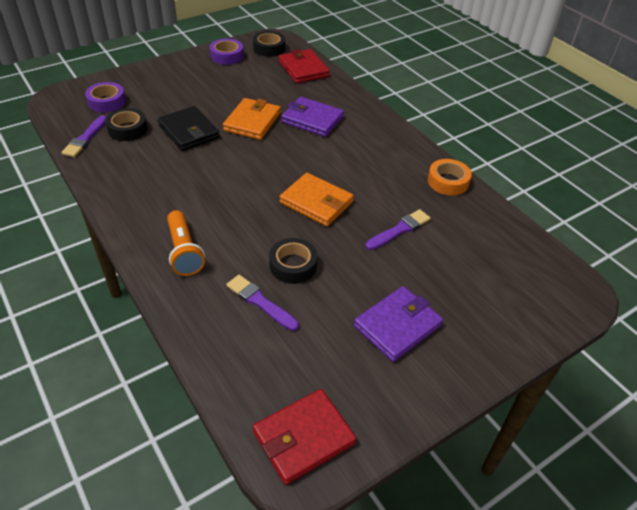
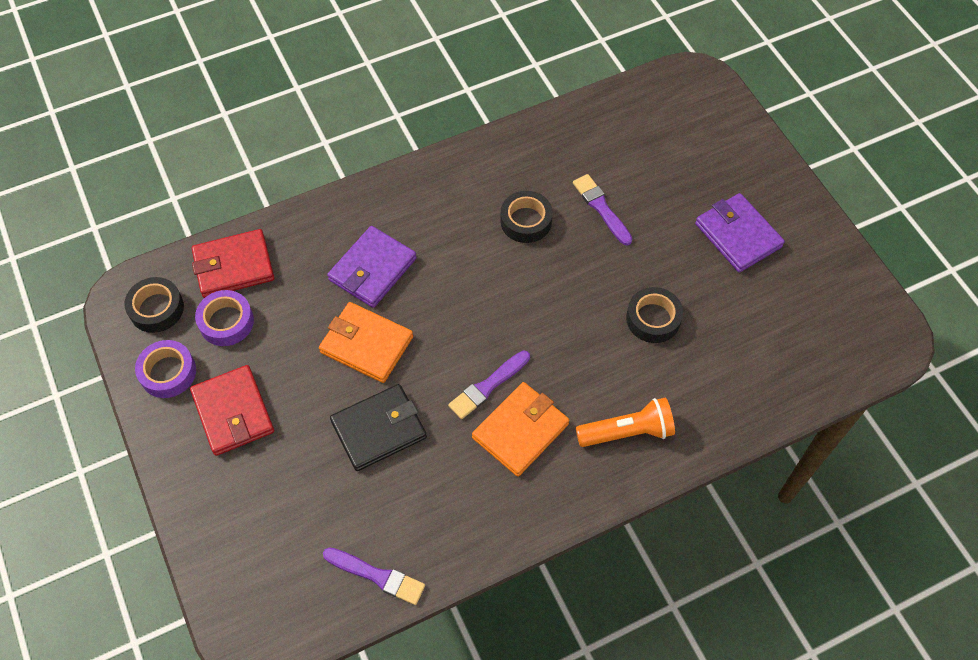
camera: 80 degrees left, 15 degrees up
purple tape [85,82,126,112] -> purple tape moved to [195,290,254,346]
black tape [105,108,148,141] -> black tape moved to [500,191,553,243]
purple brush [226,275,299,331] -> purple brush moved to [448,350,530,419]
red wallet [253,389,357,485] -> red wallet moved to [190,365,274,456]
orange wallet [279,173,354,226] -> orange wallet moved to [472,382,569,477]
orange tape [428,159,472,196] -> none

